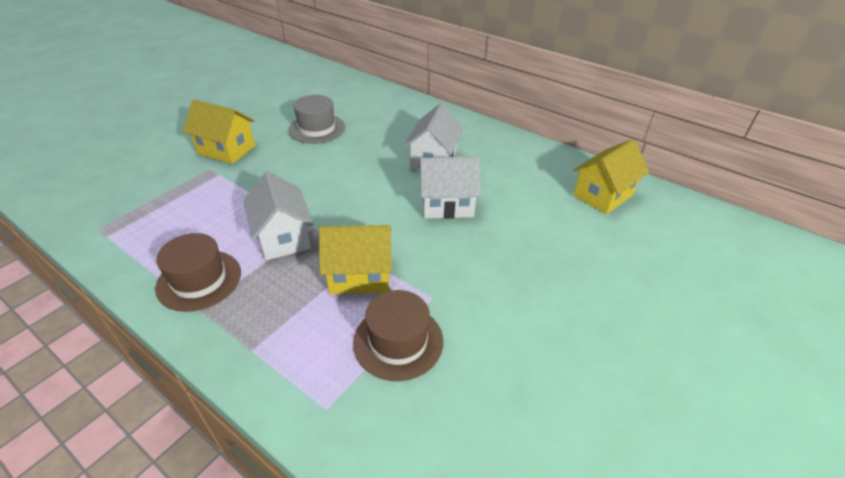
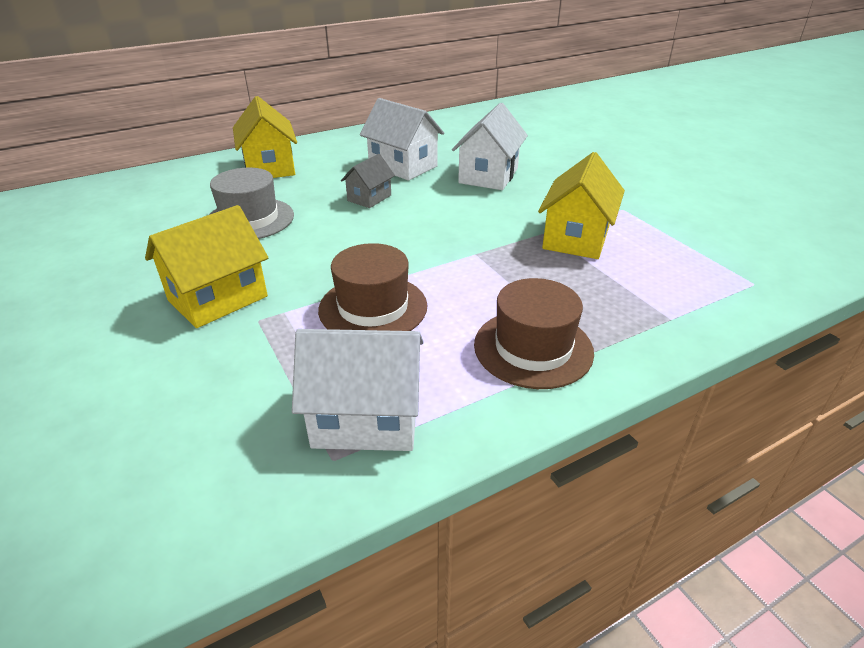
camera: 65 degrees left, 5 degrees down
white house [243,171,313,260] -> white house moved to [292,329,424,451]
brown hat [353,290,443,381] -> brown hat moved to [318,243,427,331]
yellow house [573,139,649,215] -> yellow house moved to [233,96,297,178]
none -> grey house [341,154,395,208]

